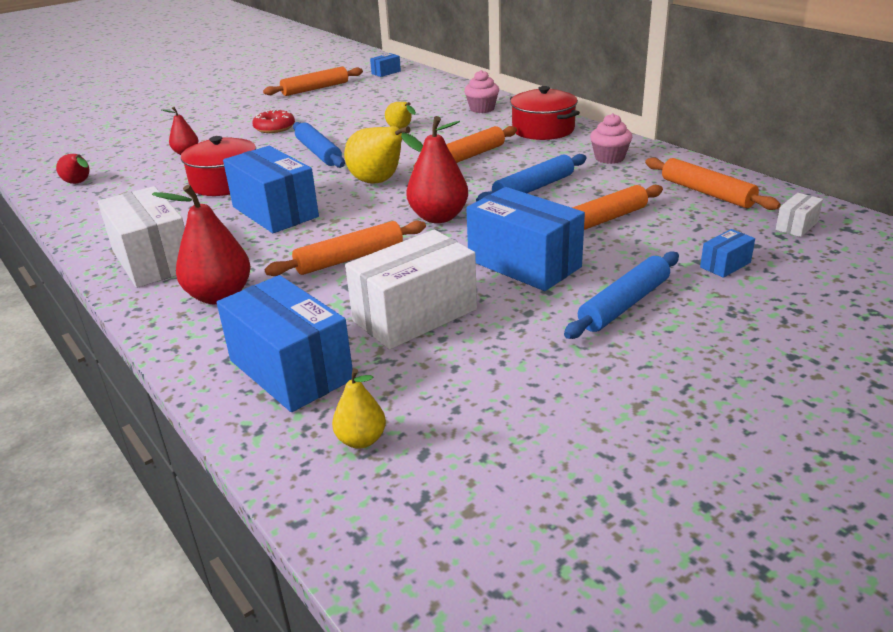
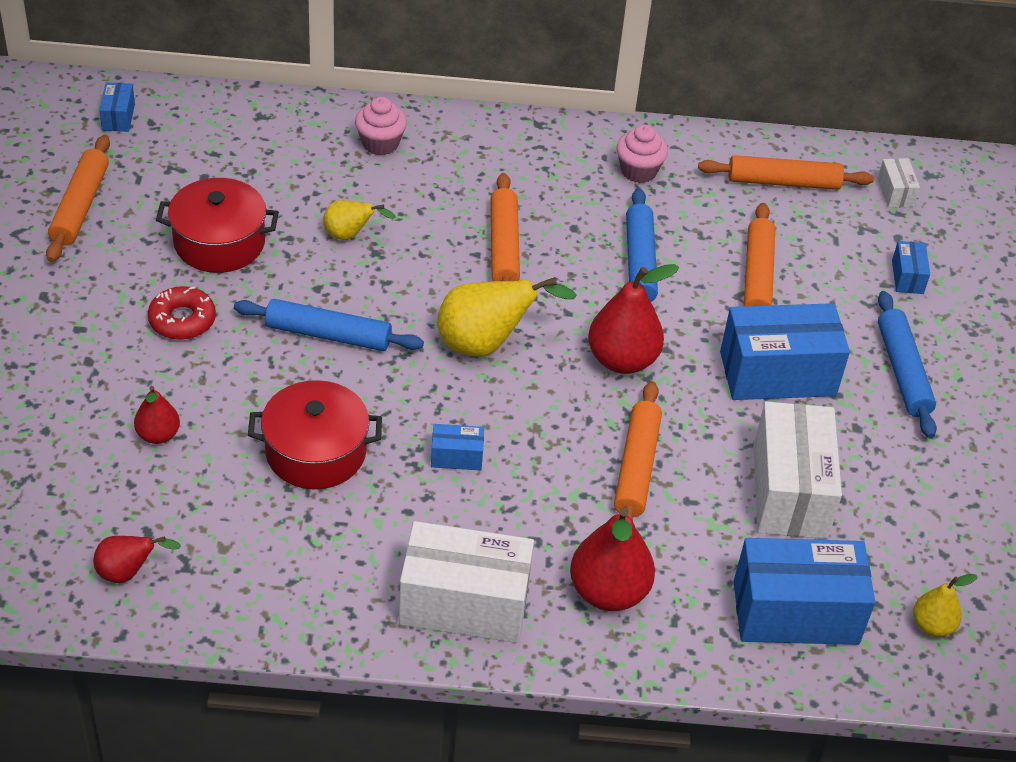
camera: 55 degrees left, 15 degrees up
blue box [223,146,319,233] -> blue box [431,424,484,470], size x0.45
red pot [510,86,580,140] -> red pot moved to [156,178,279,273]

